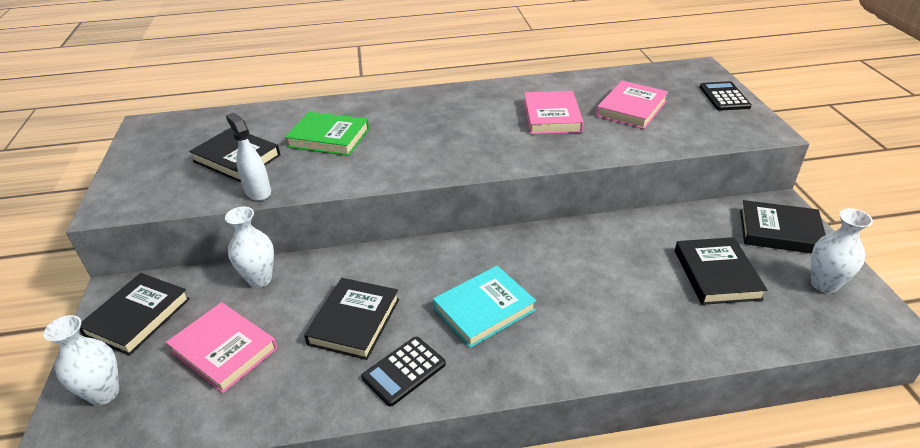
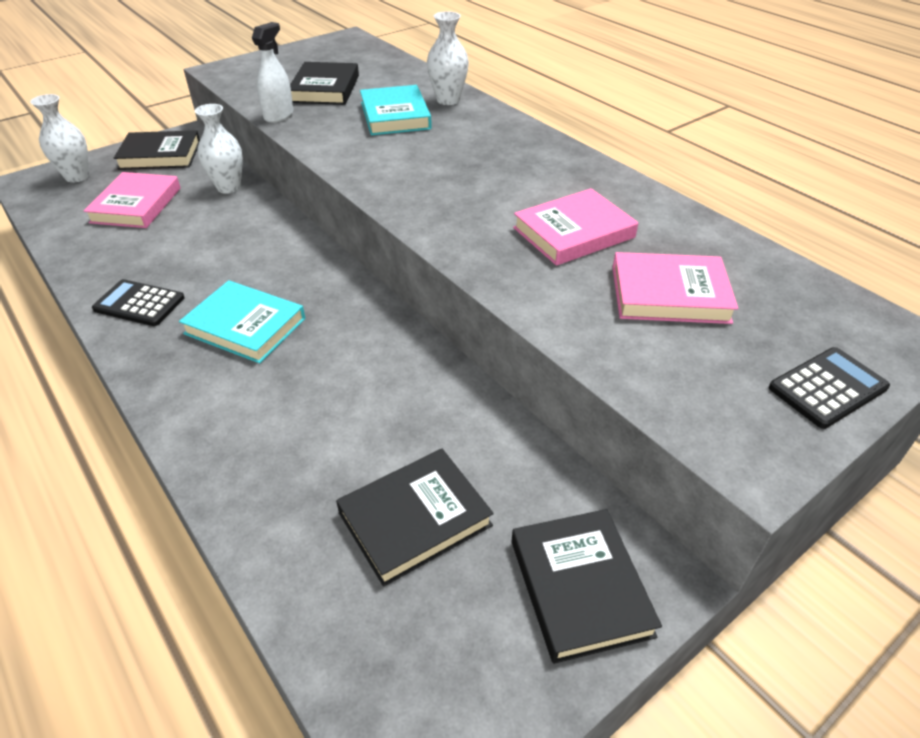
camera: 60 degrees right, 5 degrees up
green book [285,112,369,156] -> turquoise book [360,85,432,135]
black book [304,278,399,360] -> none
white vase [811,208,873,293] -> white vase moved to [427,11,469,105]

